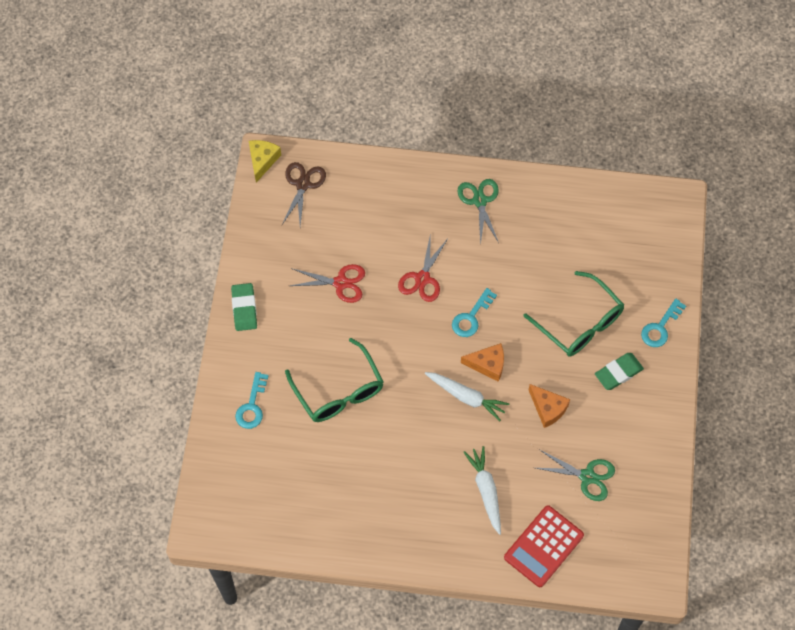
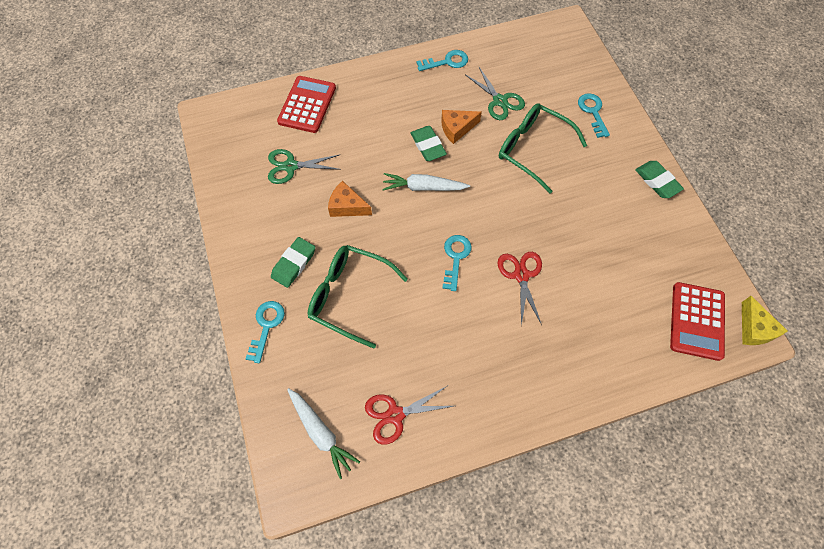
camera: 155 degrees right, 0 degrees up
brown scissors [282,162,326,226] -> red calculator [670,282,725,361]
red scissors [290,264,365,303] -> red scissors moved to [365,386,454,445]
green scissors [457,179,499,245] -> green scissors moved to [465,67,525,120]
orange cheese [461,343,504,382] -> orange cheese moved to [441,110,482,144]
white carrot [463,446,501,535] -> white carrot moved to [287,388,360,479]
none -> green eraser [410,126,447,161]
none -> turquoise key [417,50,468,71]

